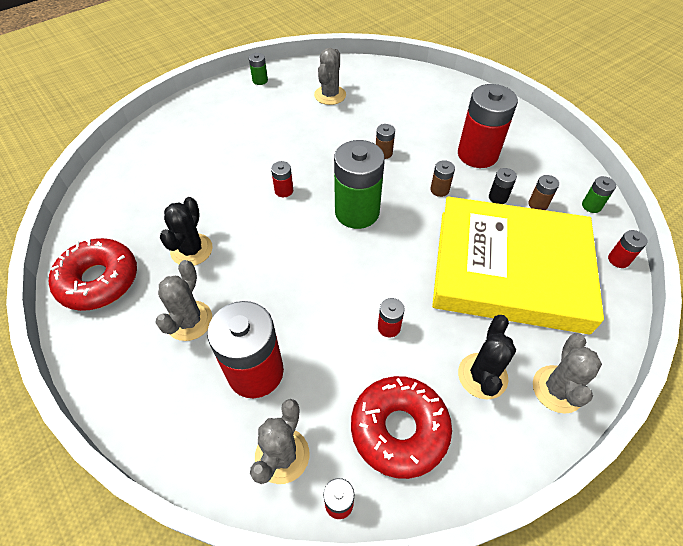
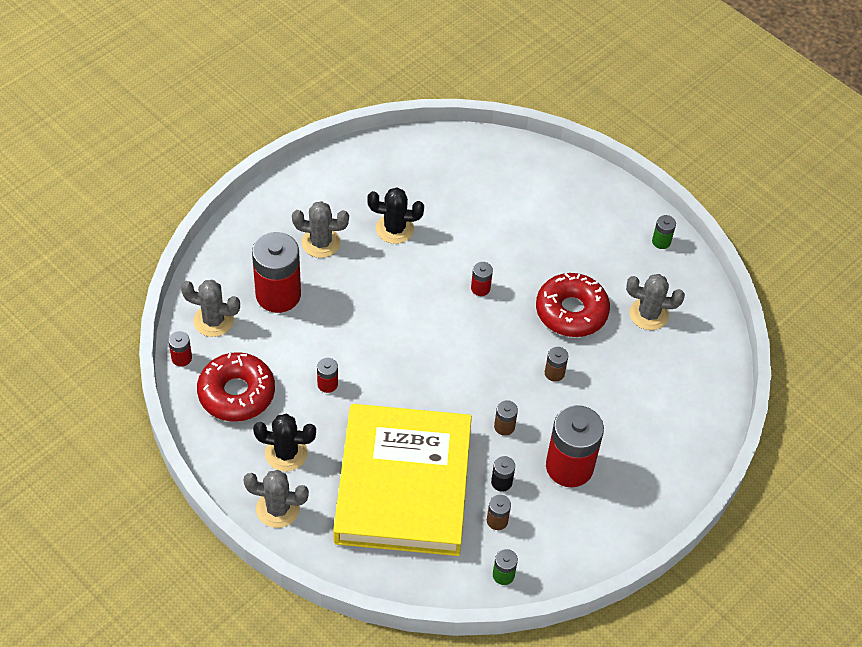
camera: 80 degrees right, 0 degrees up
red donut [49,238,137,311] -> red donut moved to [536,273,610,337]
green battery [334,140,385,229] -> none
red battery [608,230,647,268] -> none

